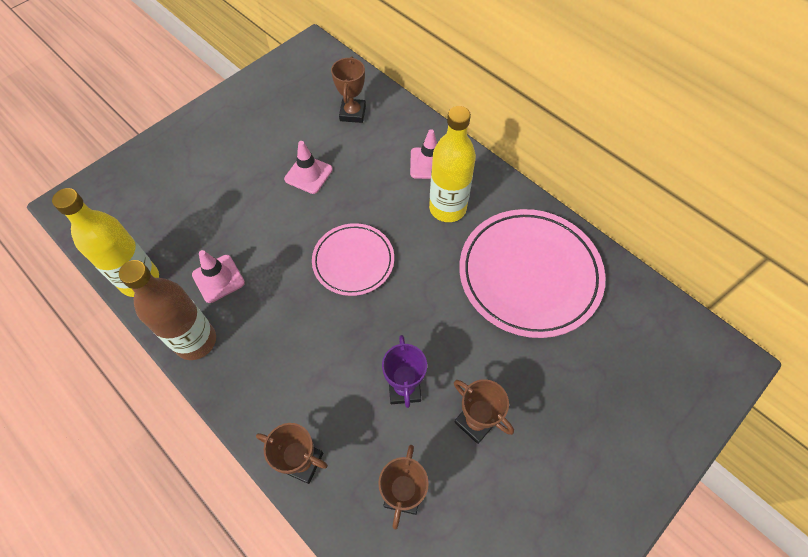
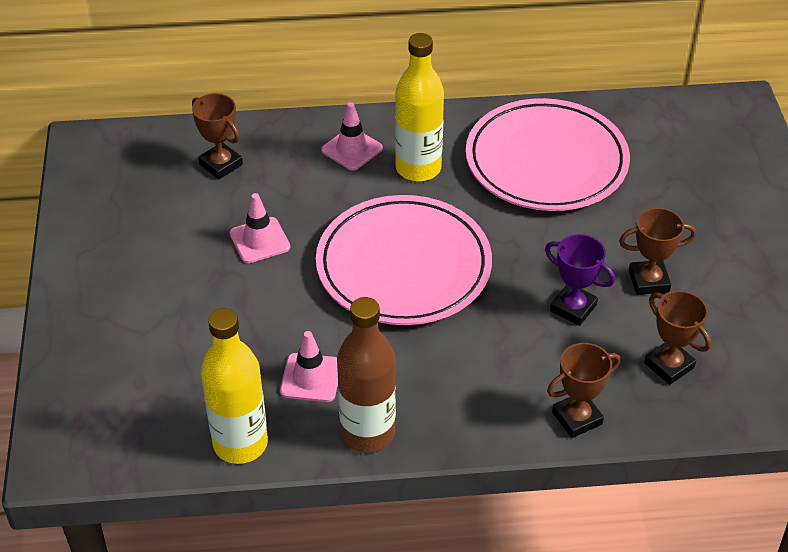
camera: 50 degrees left, 15 degrees down
pink plate [312,223,394,296] -> pink plate [316,195,492,325], size x1.72

